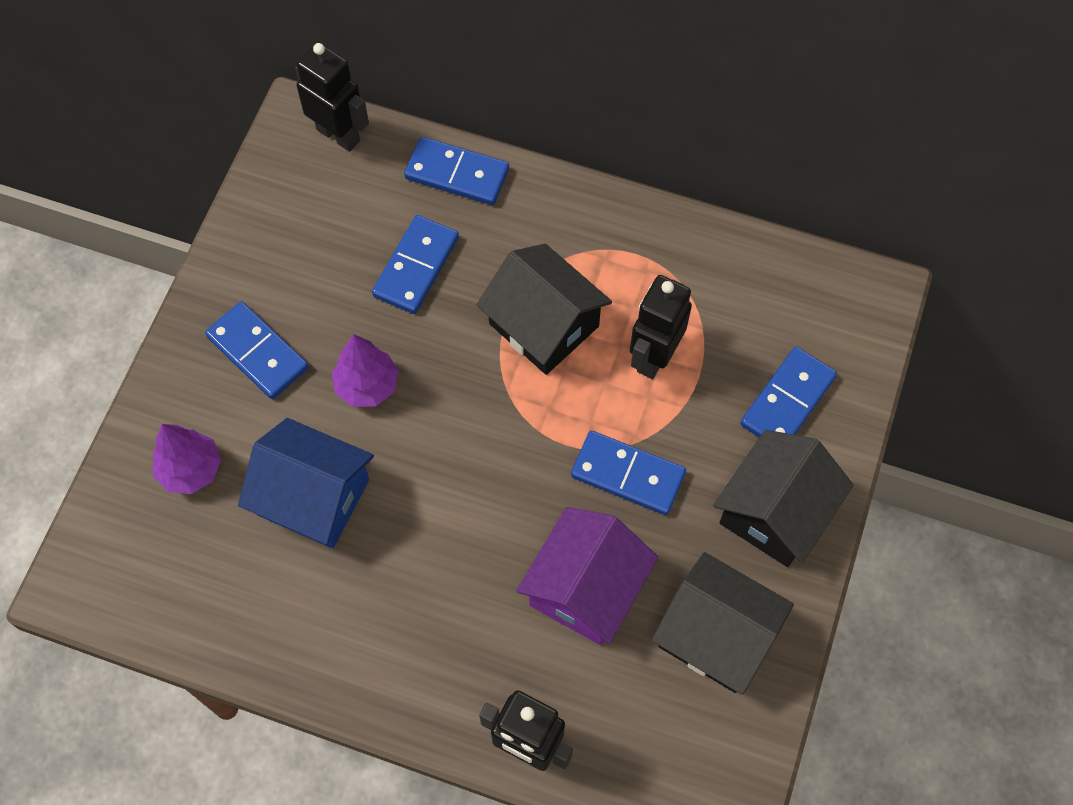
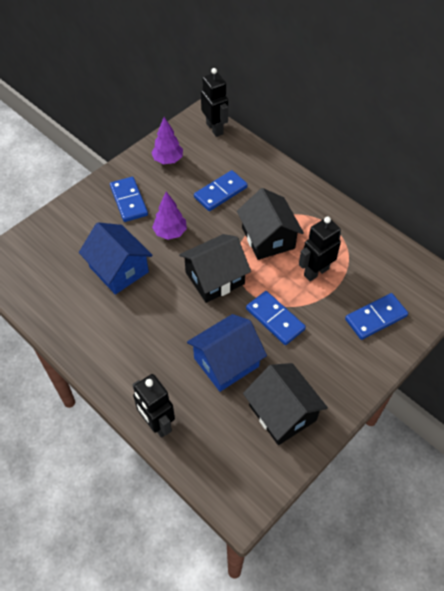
camera: 25 degrees right, 10 degrees down
purple tree [153,424,221,494] -> purple tree moved to [151,117,183,164]
blue domino [404,137,509,205] -> none
purple house [516,507,658,645] -> blue house [187,314,267,392]
black house [713,430,854,567] -> black house moved to [179,234,251,303]

